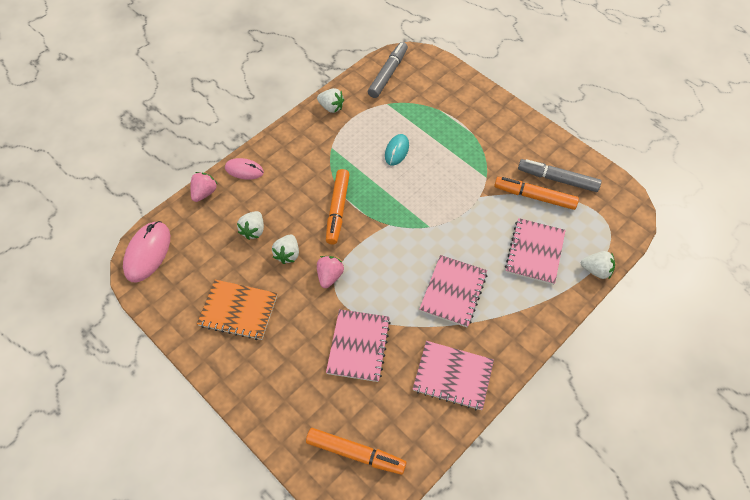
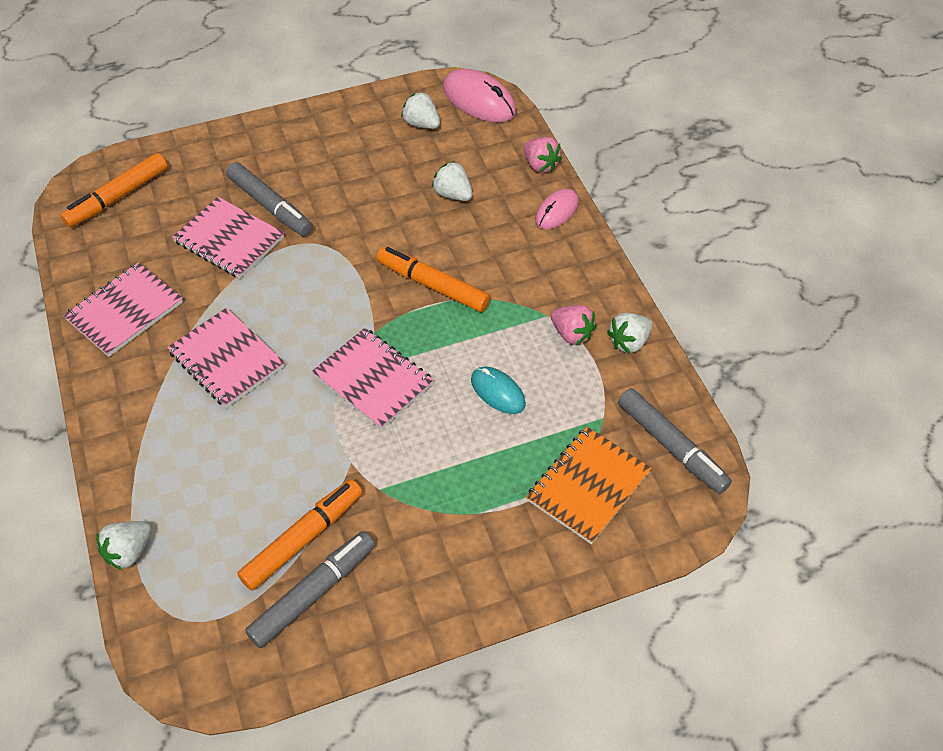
camera: 115 degrees right, 5 degrees down
orange notebook [197,280,277,340] -> orange notebook moved to [526,426,652,544]
white strawberry [272,234,299,264] -> white strawberry moved to [401,91,440,129]
pink strawberry [317,256,344,288] -> pink strawberry moved to [551,305,597,345]
pink notebook [505,218,566,285] -> pink notebook moved to [312,328,434,430]
none -> grey marker [226,162,313,236]

